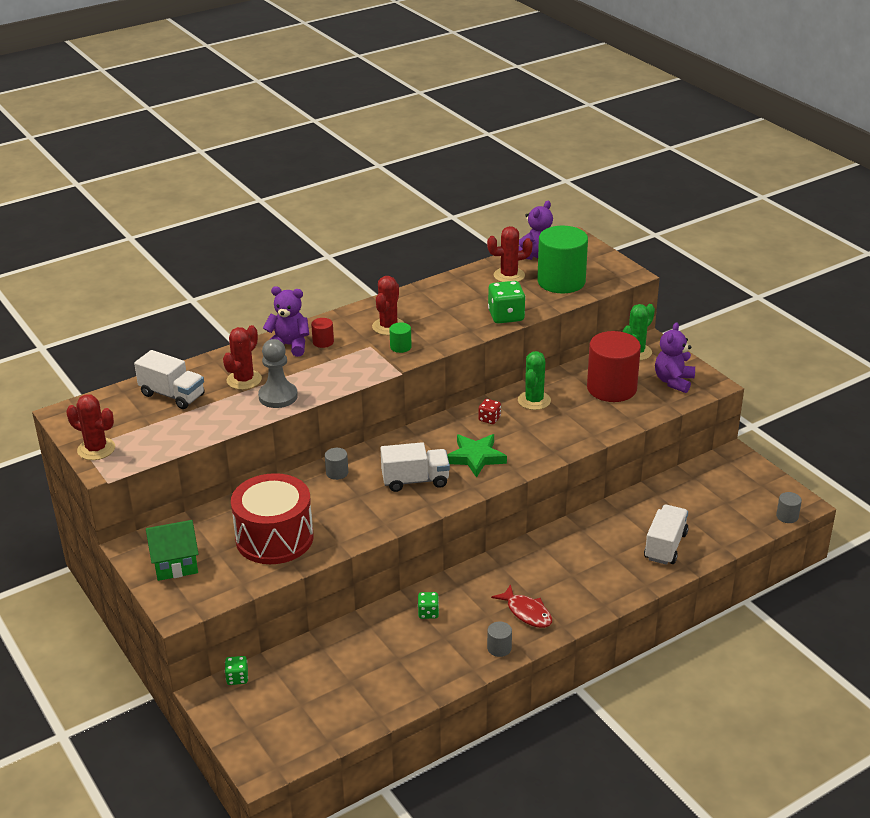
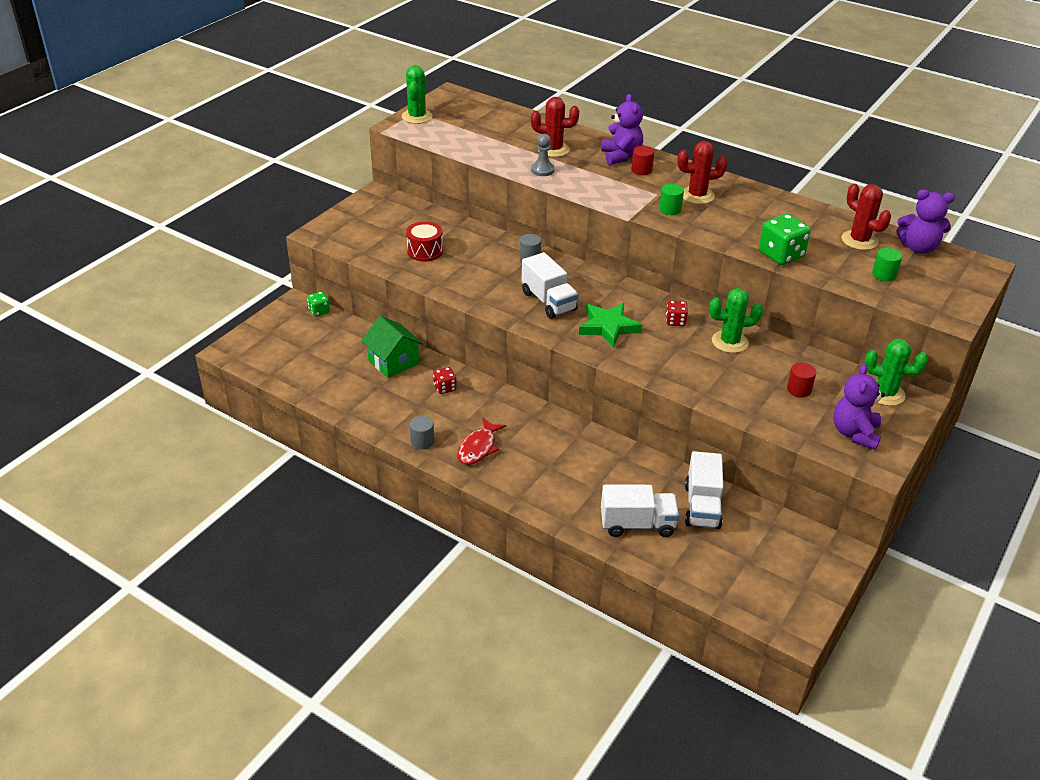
camera: 65 degrees right, 5 degrees up
red cactus [66,394,115,460] -> green cactus [402,65,433,124]
white truck [134,350,205,409] -> white truck moved to [685,451,723,529]
green house [146,520,199,581] -> green house moved to [361,316,423,378]
red drum [231,473,313,564] -> red drum [406,221,443,262], size x0.52
grey pawn [258,339,298,408] -> grey pawn [531,134,554,176], size x0.64
green dice [418,592,439,619] -> red dice [433,367,457,394]
green cylinder [537,226,588,293] -> green cylinder [872,248,902,282], size x0.42
red cylinder [587,331,641,402] -> red cylinder [787,362,816,397], size x0.42
purple teddy bear [655,322,695,393] -> purple teddy bear turned 75 degrees counterclockwise [833,364,885,450]
grey cylinder [776,492,802,523] -> none

